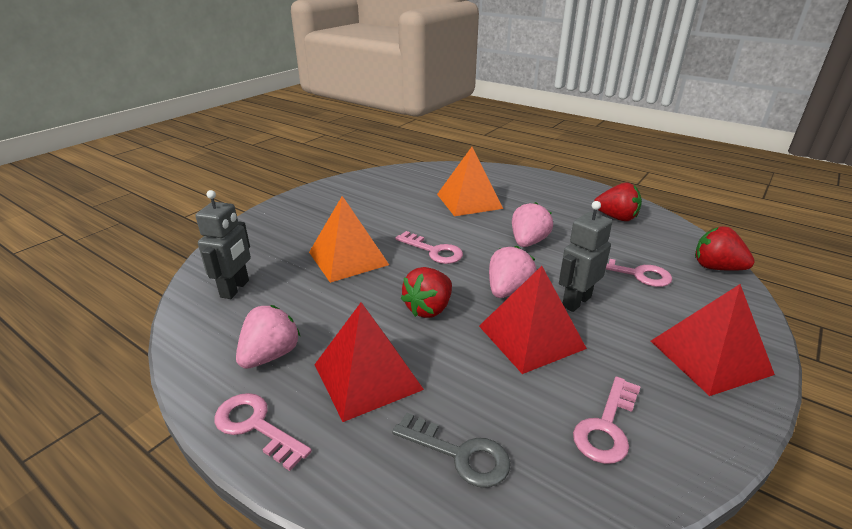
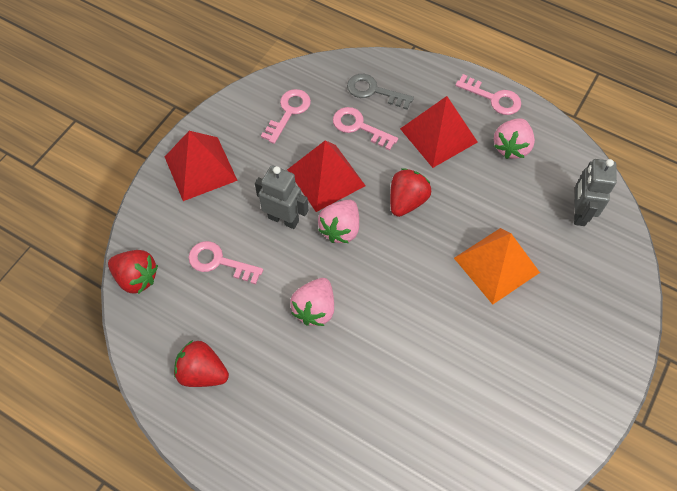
camera: 175 degrees right, 30 degrees up
pink key [395,231,463,264] -> pink key moved to [333,107,398,151]
orange pyramid [437,147,503,216] -> none
grey robot [559,201,612,312] -> grey robot turned 105 degrees counterclockwise [255,165,308,229]

